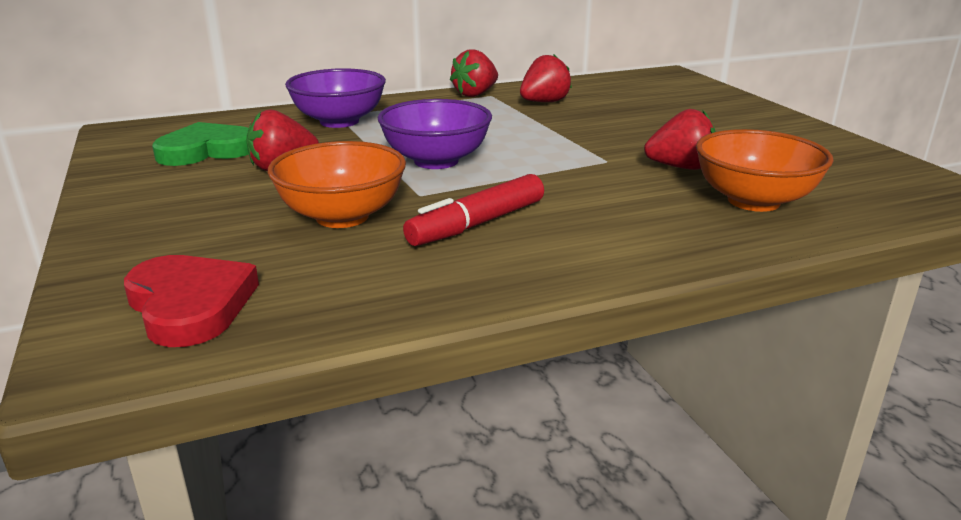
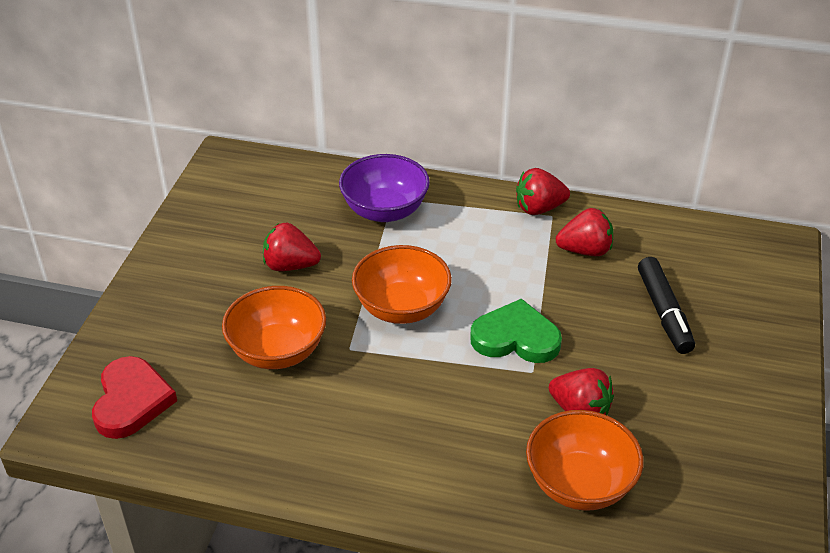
camera: 35 degrees right, 15 degrees up
green heart [152,122,249,166] -> green heart moved to [470,298,562,363]
purple bowl [378,99,492,169] -> orange bowl [352,245,452,324]
red marker [403,174,544,246] -> none
none -> black marker [638,257,695,354]

